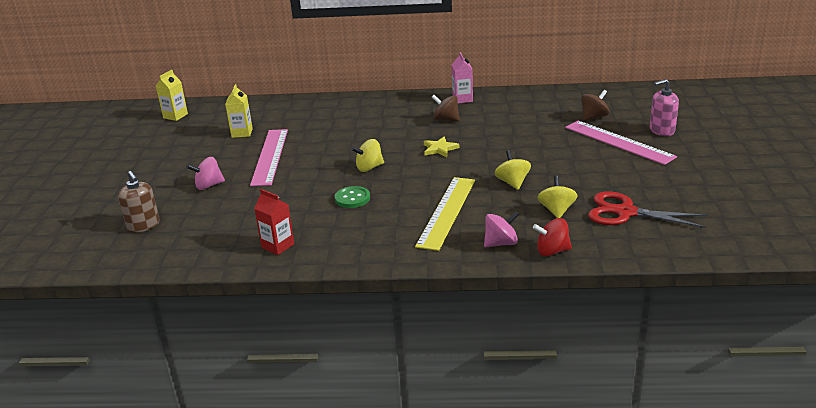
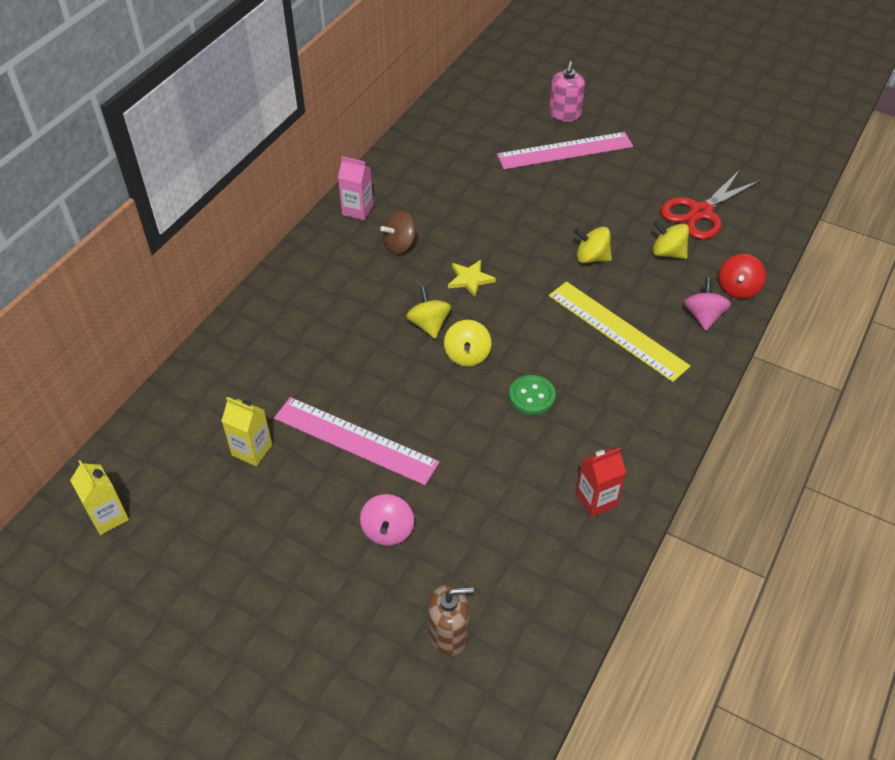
camera: 65 degrees left, 20 degrees up
brown spinning top [581,90,610,121] -> none
none -> yellow spinning top [406,286,451,338]

